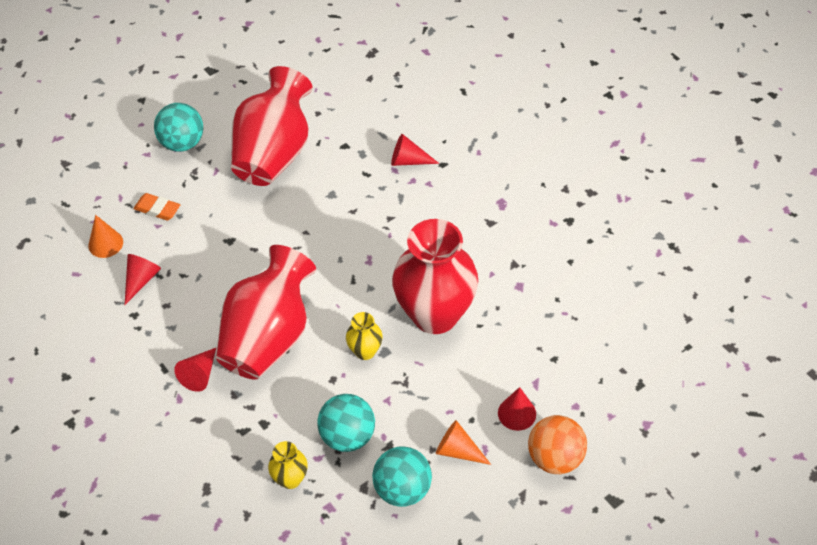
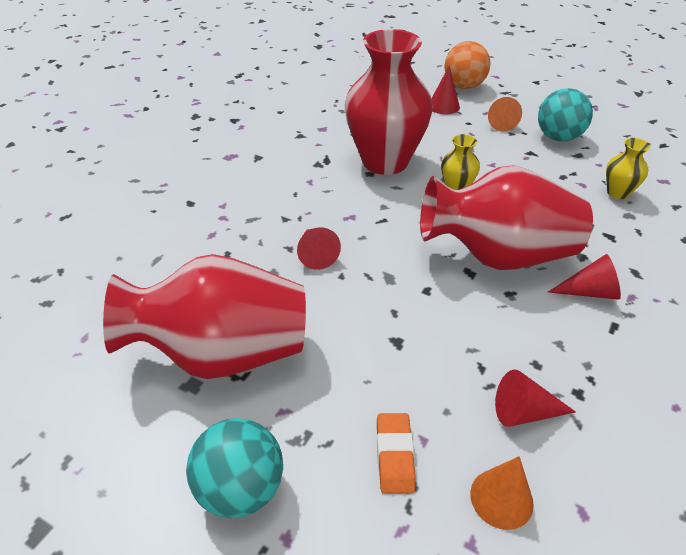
camera: 115 degrees left, 10 degrees down
turquoise ball [317,394,375,452] -> none
red cone [391,134,439,166] -> red cone moved to [297,227,341,270]

